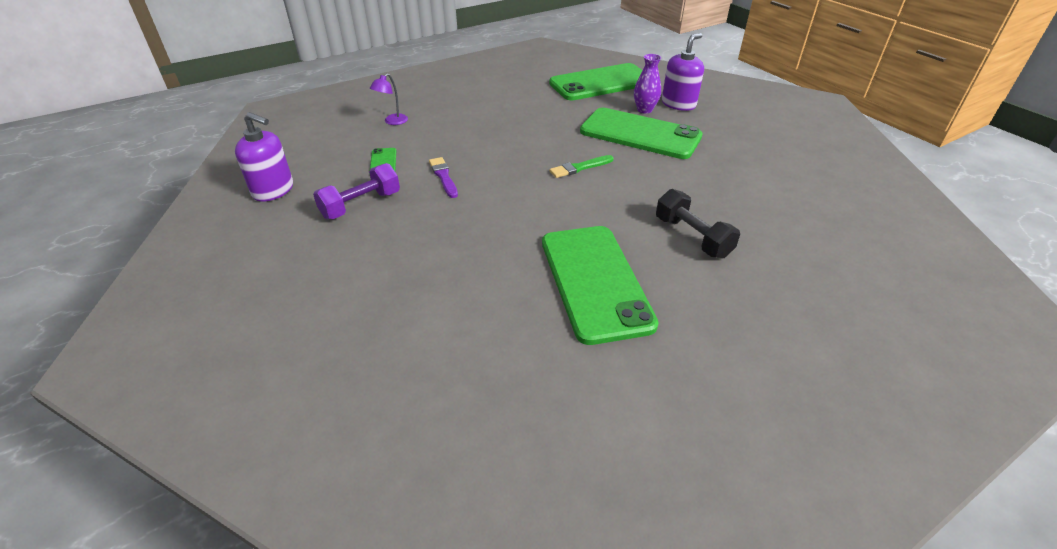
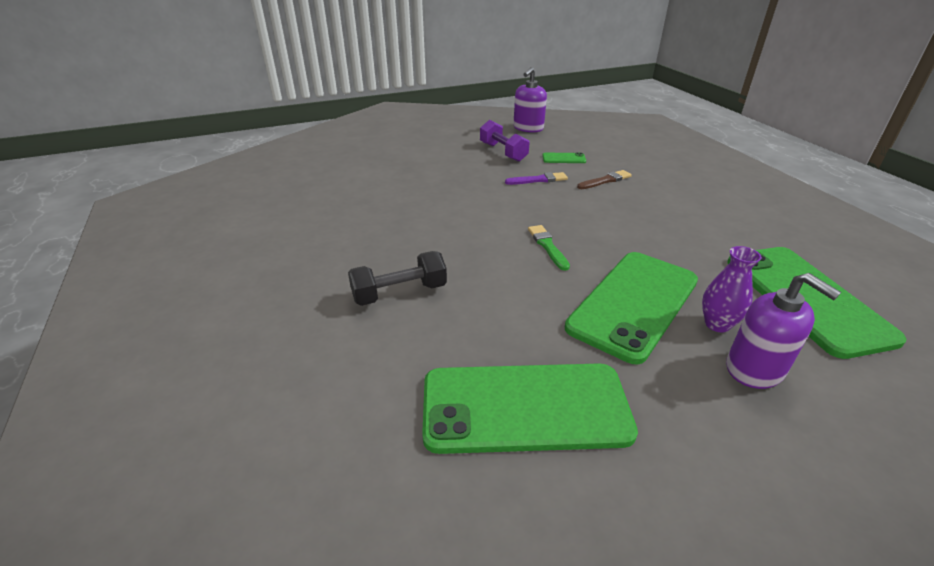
camera: 100 degrees right, 5 degrees down
purple lamp [370,73,408,125] -> none
green phone [542,226,659,345] -> green phone moved to [422,363,638,454]
none -> brown brush [577,170,632,189]

